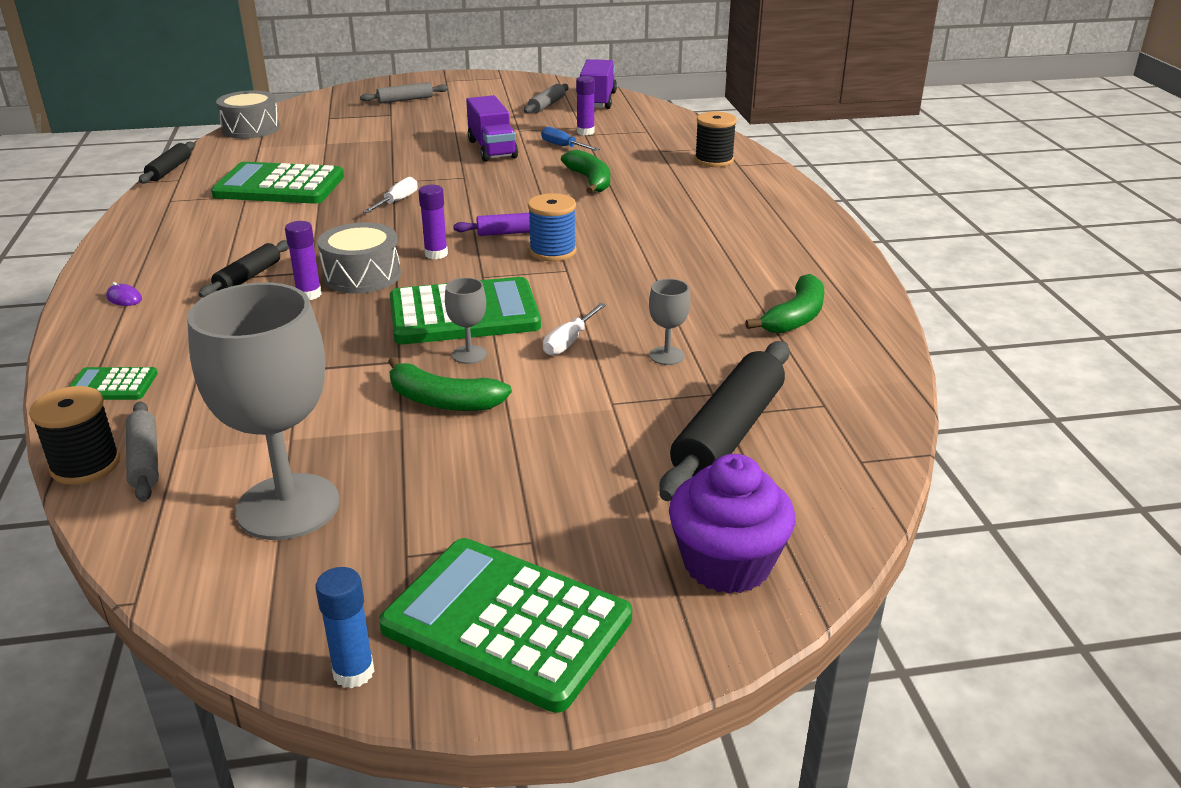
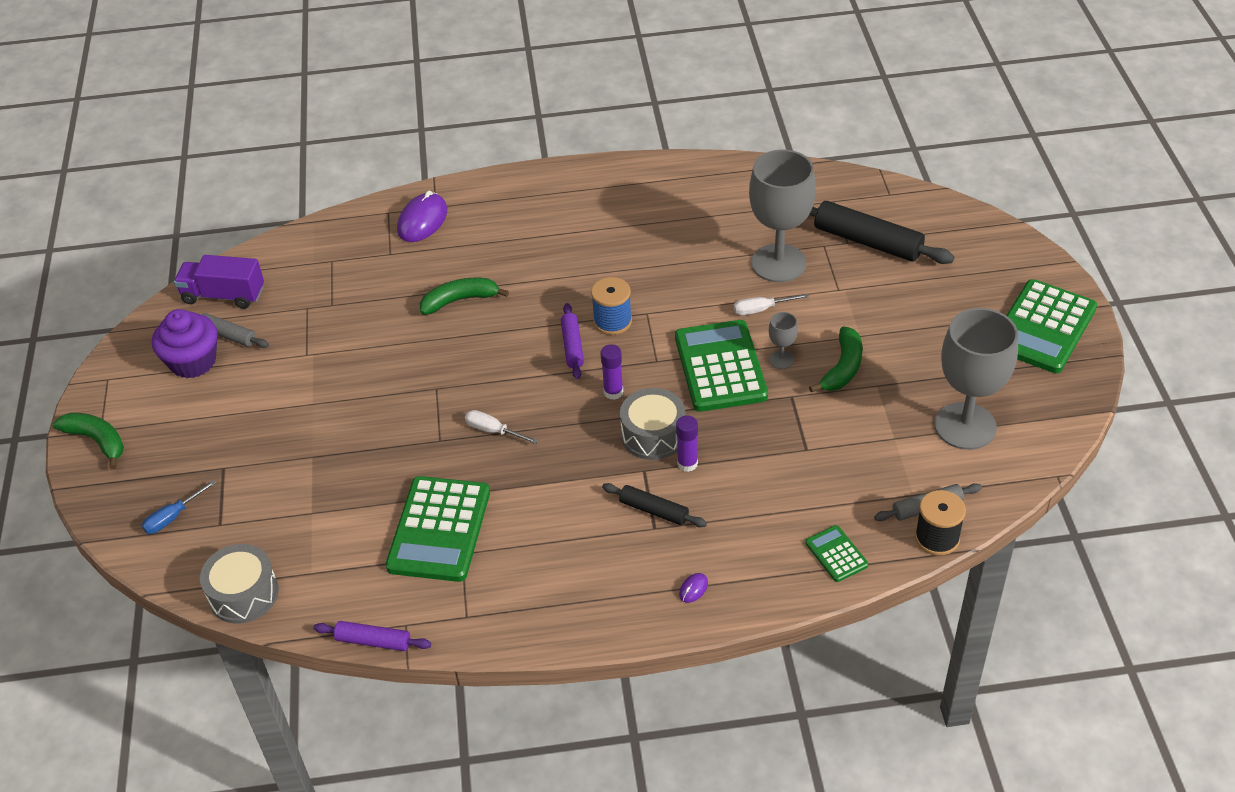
camera: 85 degrees left, 15 degrees up
green calculator [69,367,158,400] -> green calculator turned 150 degrees clockwise [805,525,868,582]
black rolling pin [139,142,195,184] -> purple rolling pin [314,621,431,651]
blue glue stick [316,567,374,688] -> none
grey rolling pin [360,82,448,104] -> none
purple truck [466,95,518,162] -> none
blue screwdriver [541,127,600,151] -> blue screwdriver moved to [142,480,216,534]
white screwdriver [543,303,606,356] -> white screwdriver turned 135 degrees clockwise [734,294,809,315]
purple glue stick [576,76,595,135] -> none
grey goblet [649,279,690,365] -> grey goblet [749,150,816,282], size x2.35
purple cupcake [669,454,795,594] -> purple cupcake moved to [152,309,217,378]
black spool [694,111,737,167] -> purple mouse [397,191,447,242]
green banana [745,274,824,334] -> green banana moved to [53,413,124,469]

